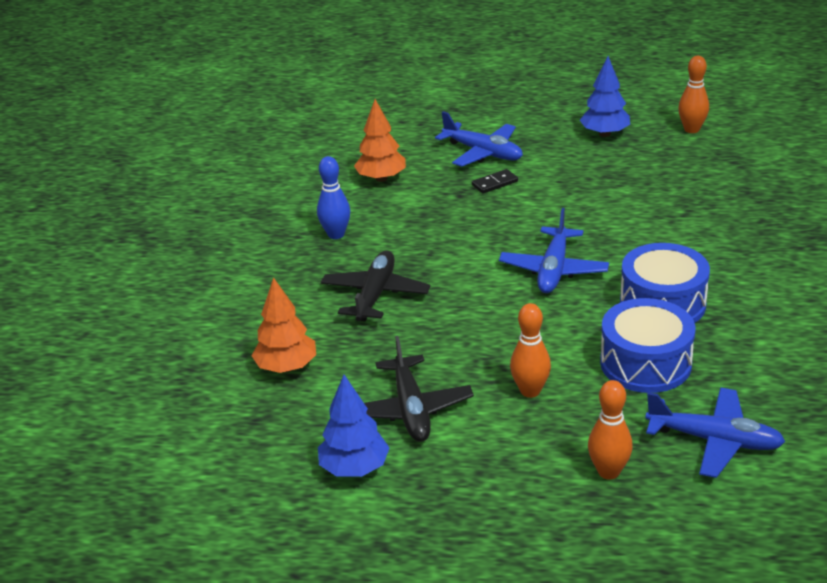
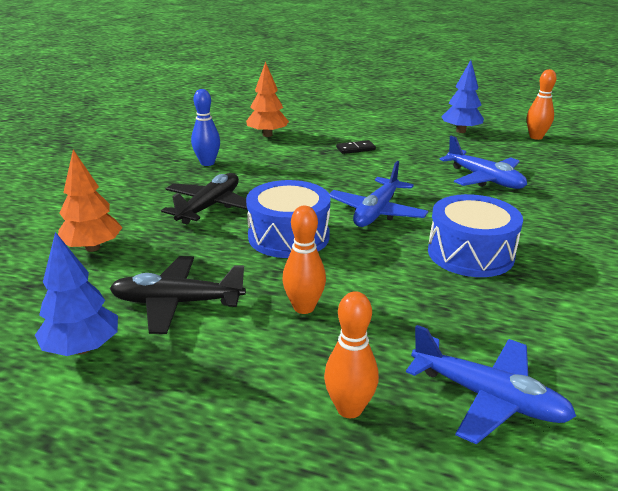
camera: 10 degrees right, 5 degrees down
black plane [364,336,474,442] -> black plane turned 90 degrees clockwise [109,256,246,334]
blue plane [435,111,523,167] -> blue plane moved to [439,136,527,189]
blue drum [600,298,695,393] -> blue drum moved to [246,180,330,258]

